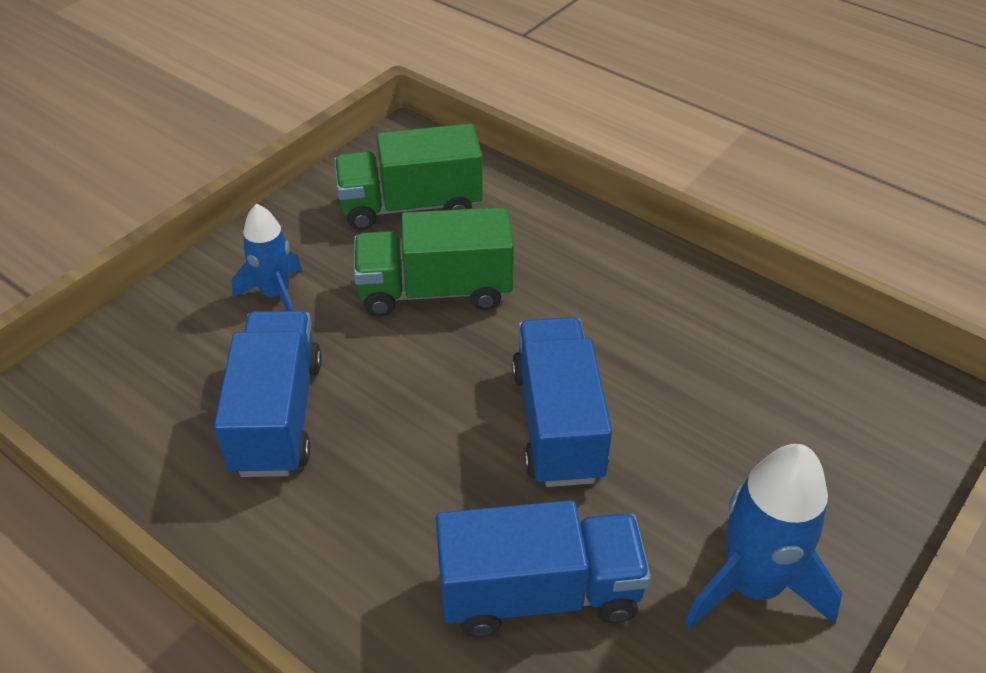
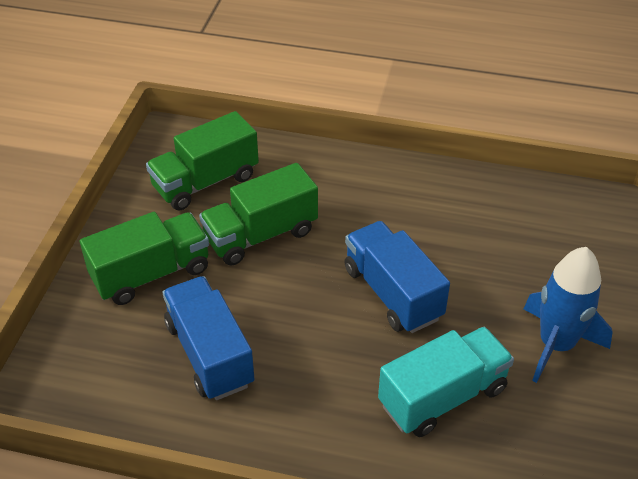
camera: 25 degrees left, 0 degrees up
blue rocket [232,204,302,311] -> green truck [80,212,209,305]
blue truck [436,500,651,637] -> turquoise truck [378,327,514,437]

